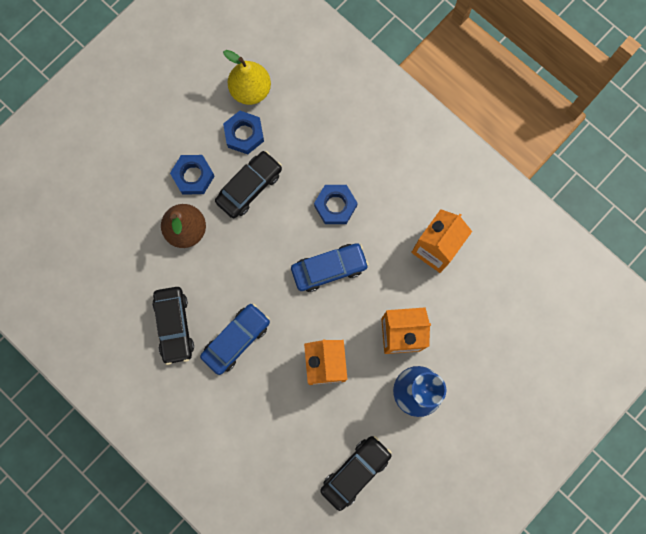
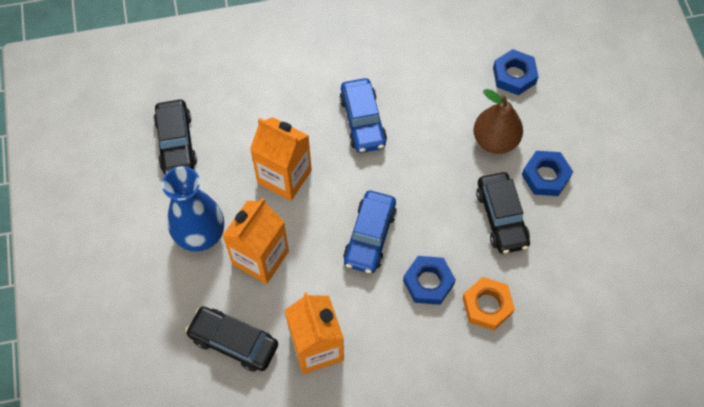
camera: 125 degrees right, 15 degrees down
black car [152,287,194,365] -> black car moved to [185,307,278,372]
yellow pear [223,50,271,105] -> none
blue nut [223,111,264,154] -> blue nut moved to [493,49,539,95]
none -> orange nut [463,277,515,330]

